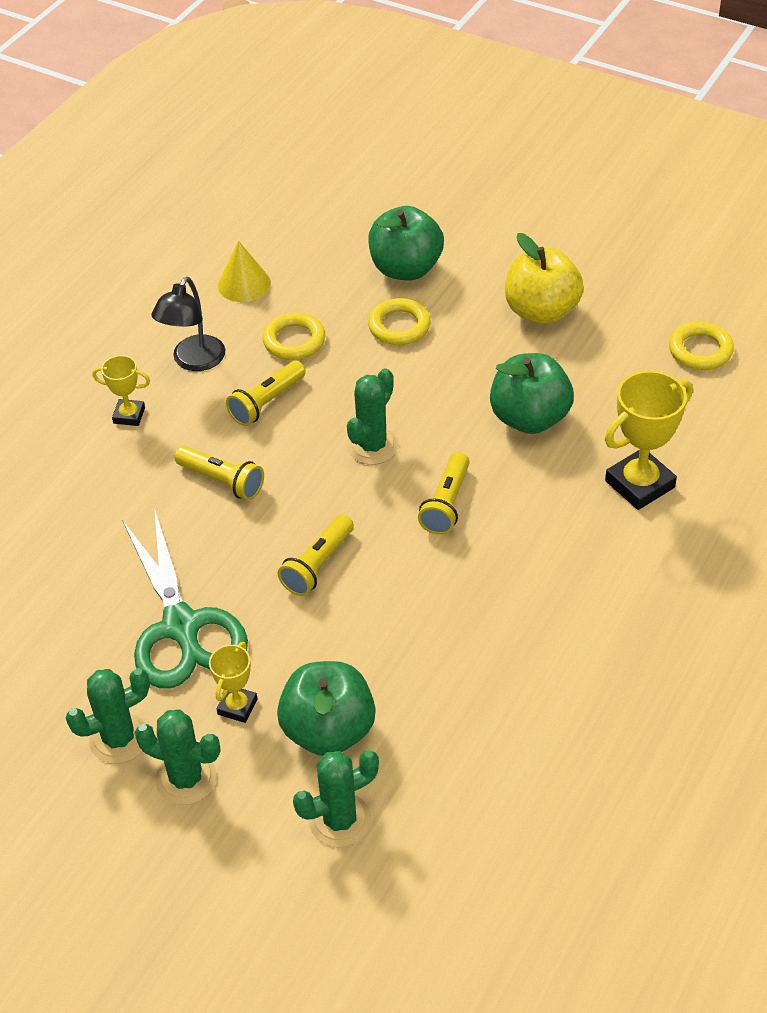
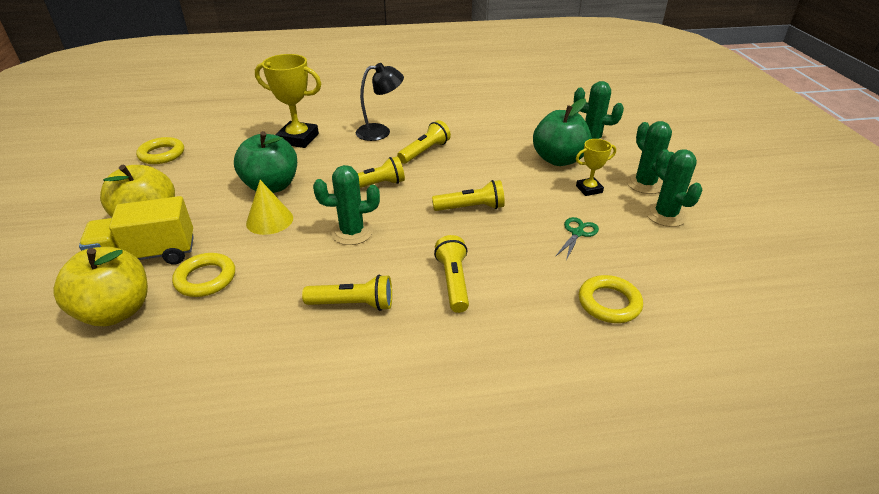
camera: 130 degrees left, 10 degrees down
green cactus [66,668,150,764] -> green cactus turned 45 degrees clockwise [645,149,702,227]
yellow trophy [92,355,150,426] -> none
green scissors [122,508,248,689] -> green scissors [555,217,599,261], size x0.42
black lamp [151,277,225,371] -> black lamp moved to [356,63,404,141]
yellow cone [218,241,271,302] -> yellow cone moved to [246,180,293,235]
yellow ring [262,312,325,360] -> yellow ring moved to [579,275,643,323]
green apple [368,206,444,280] -> yellow apple [53,247,148,326]
none -> yellow truck [79,196,194,264]
none -> yellow flashlight [397,120,451,164]

